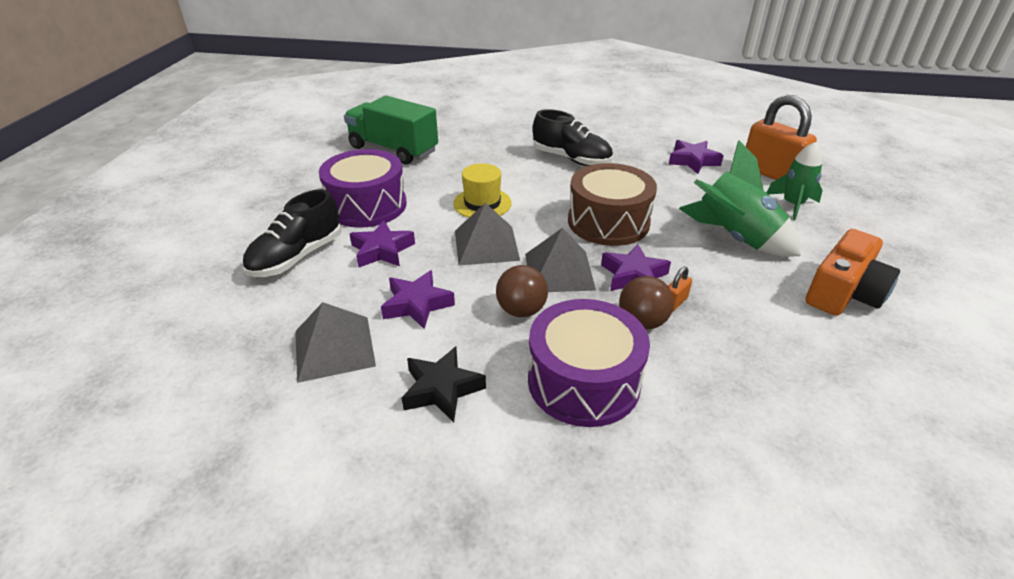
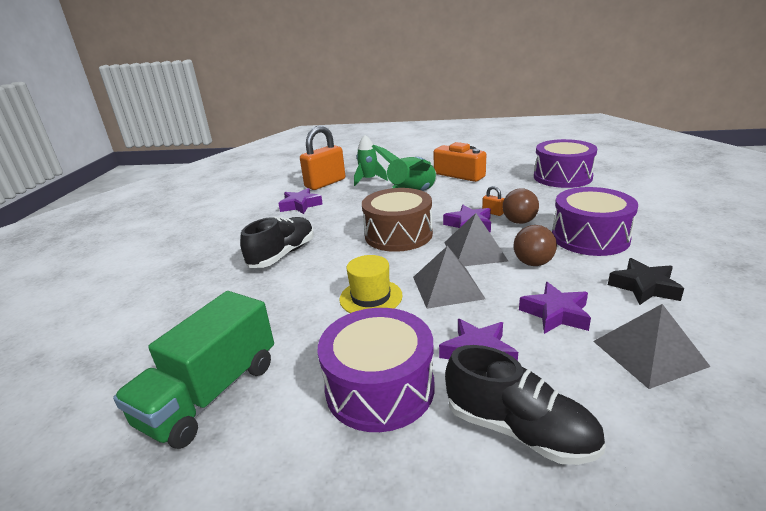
camera: 90 degrees left, 10 degrees down
none -> purple drum [534,139,597,188]

